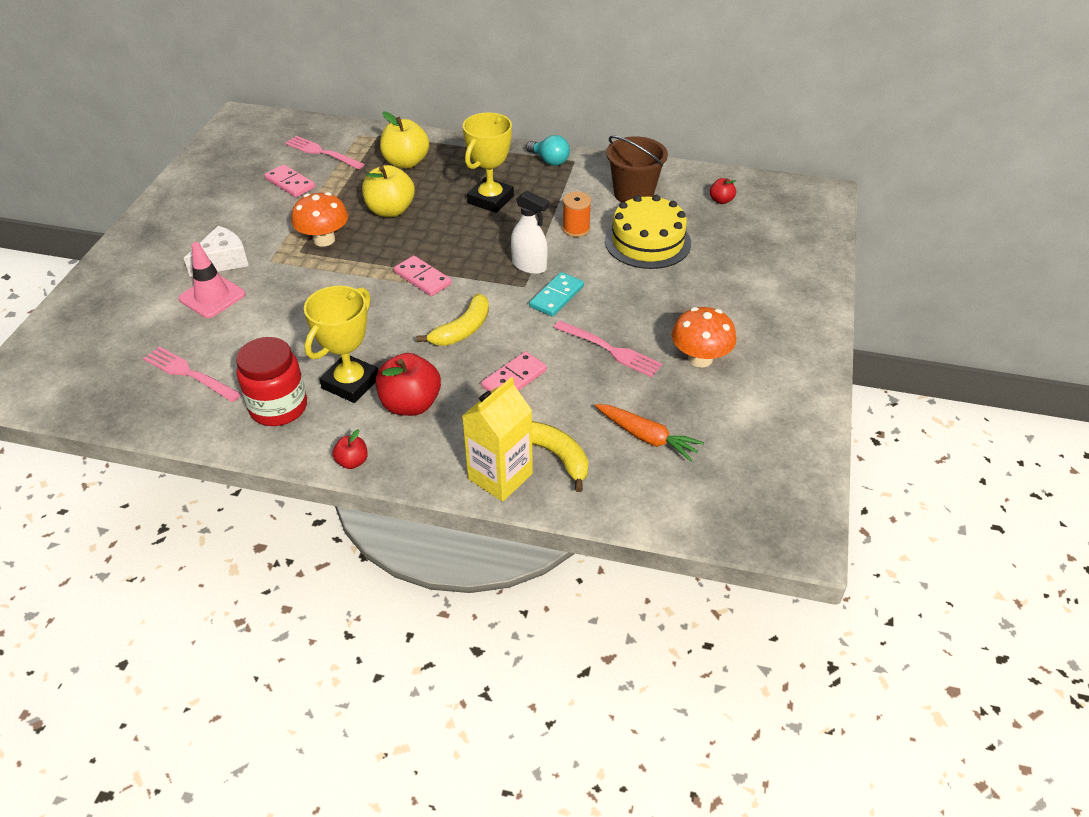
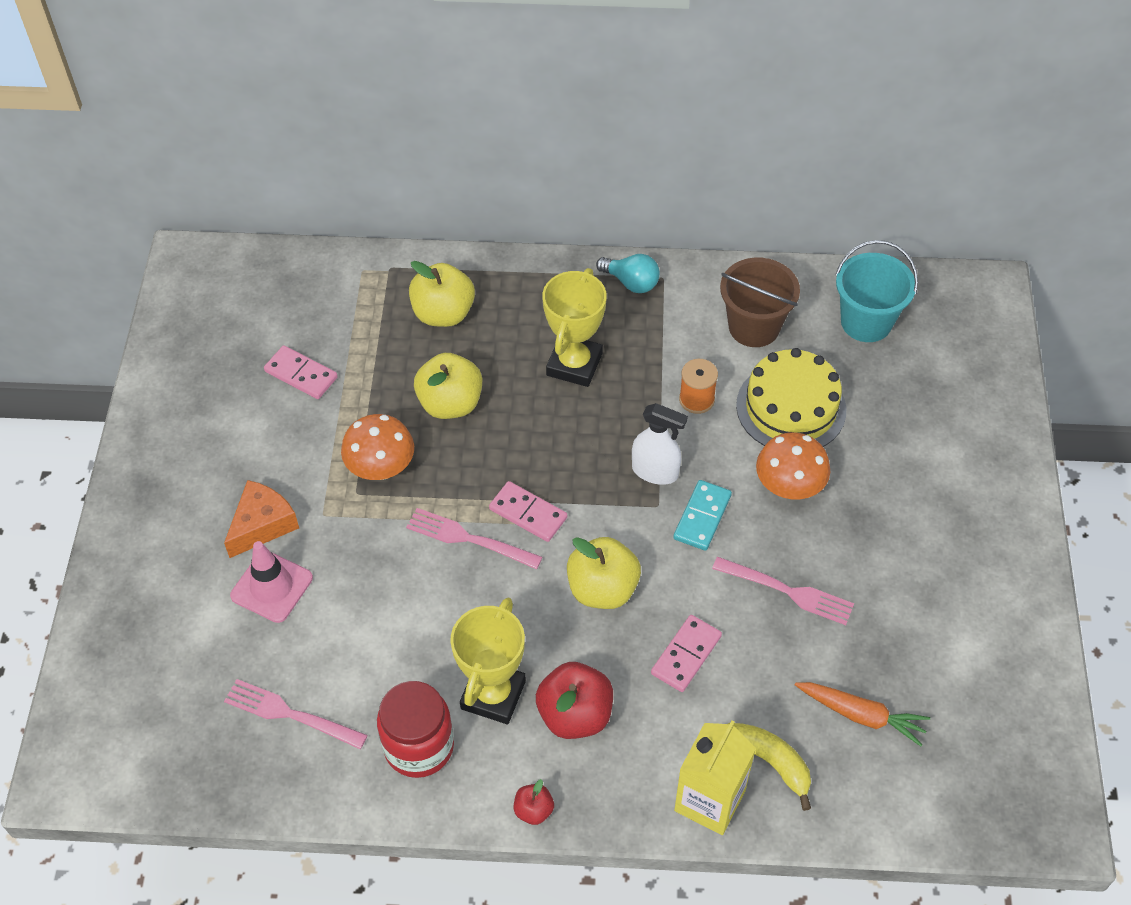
camera: 10 degrees left, 10 degrees up
white cheese [184,226,249,277] -> orange cheese [224,480,299,558]
pink fork [285,136,364,169] -> pink fork moved to [406,508,542,569]
yellow banana [416,293,489,346] -> yellow apple [567,537,641,609]
orange mushroom [672,307,736,368] -> orange mushroom moved to [756,432,830,499]
red apple [710,178,736,204] -> turquoise bucket [835,240,918,342]

